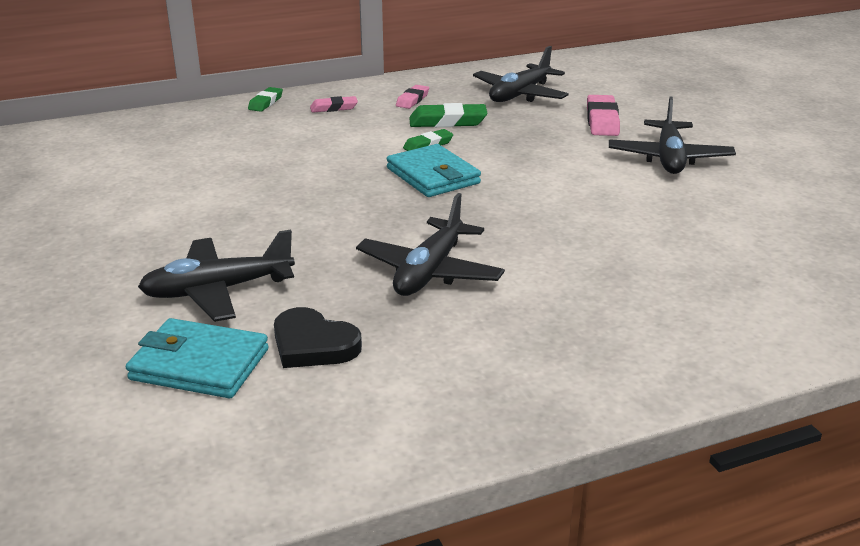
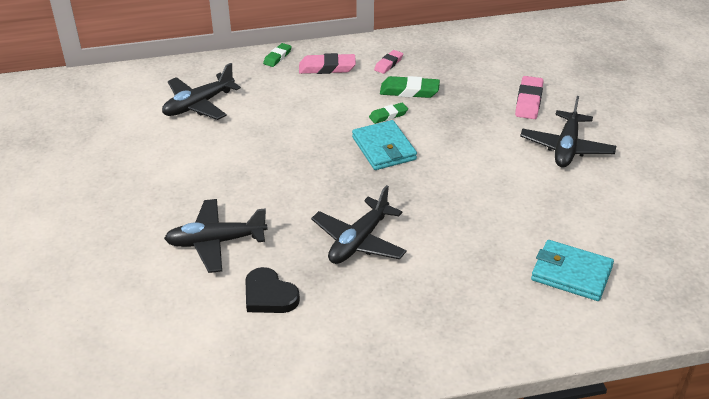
camera: 10 degrees right, 10 degrees up
turquoise wallet [126,318,269,398] -> turquoise wallet moved to [531,240,614,301]
pink eraser [310,96,358,113] -> pink eraser [299,53,356,74], size x1.59
black plane [473,46,569,102] -> black plane moved to [162,63,241,120]

